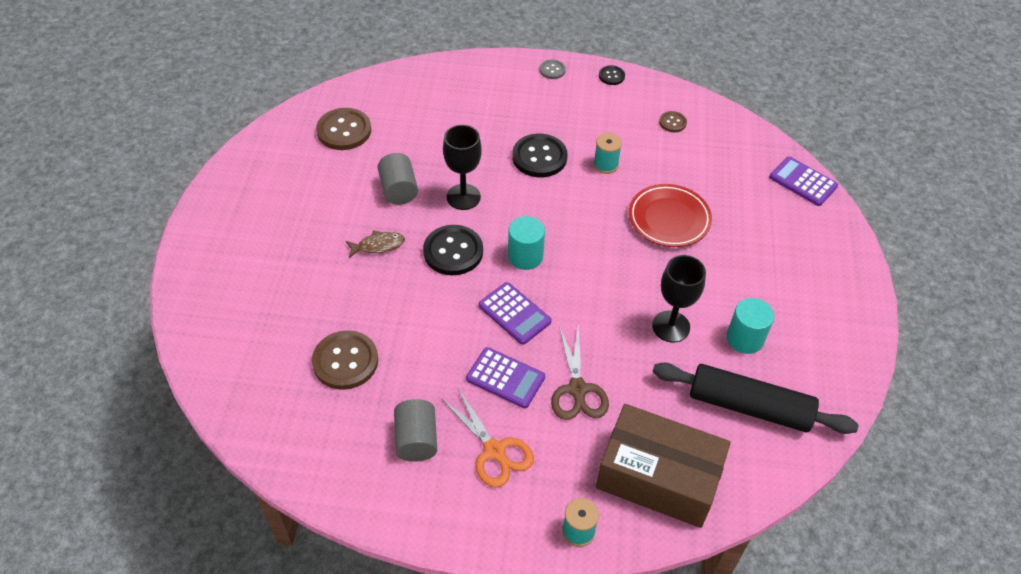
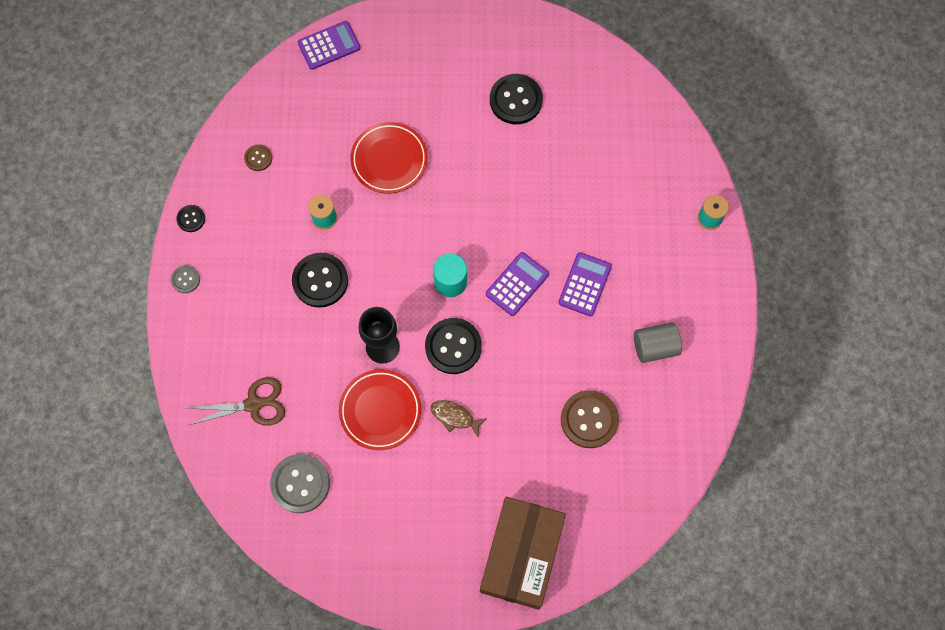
camera: 95 degrees left, 20 degrees up
brown button [316,108,371,150] -> grey button [270,454,330,513]
brown fish [346,230,405,258] -> brown fish turned 45 degrees counterclockwise [431,400,487,437]
grey cylinder [378,153,418,205] -> red plate [339,369,421,450]
orange scissors [441,388,534,488] -> none
brown scissors [551,326,609,420] -> brown scissors moved to [186,377,285,425]
brown box [596,404,731,528] -> brown box moved to [480,497,566,610]
black goblet [652,255,706,342] -> none
black rolling pin [652,363,859,434] -> none
turquoise cylinder [727,298,774,354] -> black button [490,74,543,124]
purple calculator [769,156,838,206] -> purple calculator turned 150 degrees counterclockwise [298,21,361,70]

